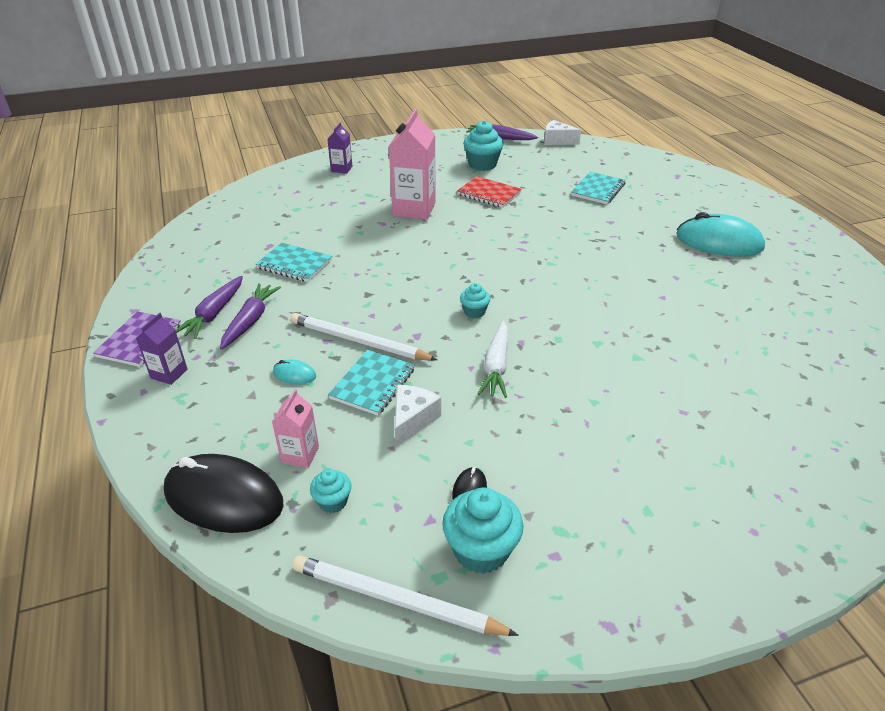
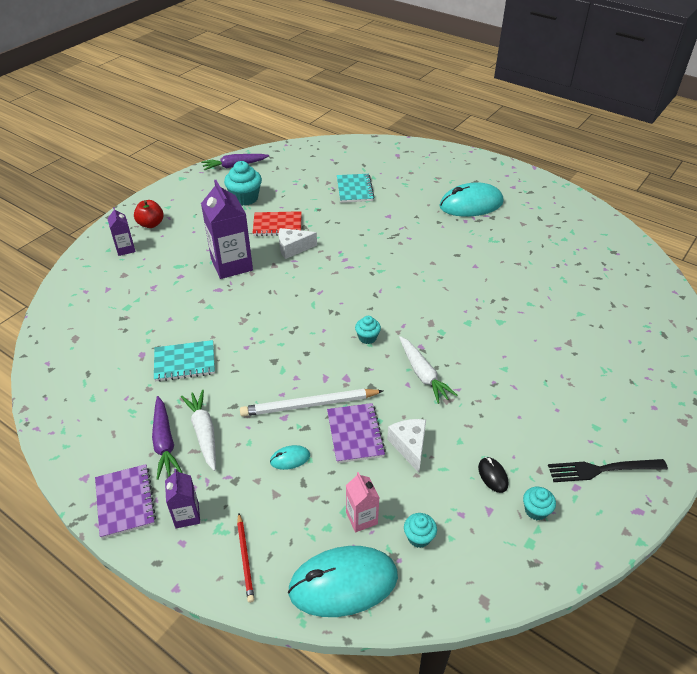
camera: 35 degrees left, 5 degrees up
black mouse [164,454,284,533] -> turquoise mouse [288,546,398,617]
purple carrot [220,283,281,350] -> white carrot [181,390,216,471]
white pencil [293,555,519,636] -> none
turquoise notebook [328,350,415,416] -> purple notebook [327,403,386,463]
pink carton [388,109,436,220] -> purple carton [201,180,253,279]
turquoise cupcake [442,488,524,574] -> turquoise cupcake [523,487,556,520], size x0.56
white cheese [544,120,581,145] -> white cheese moved to [279,228,317,259]
none -> red apple [134,200,164,228]
none -> red pencil [237,513,254,603]
none -> black fork [548,459,668,482]

